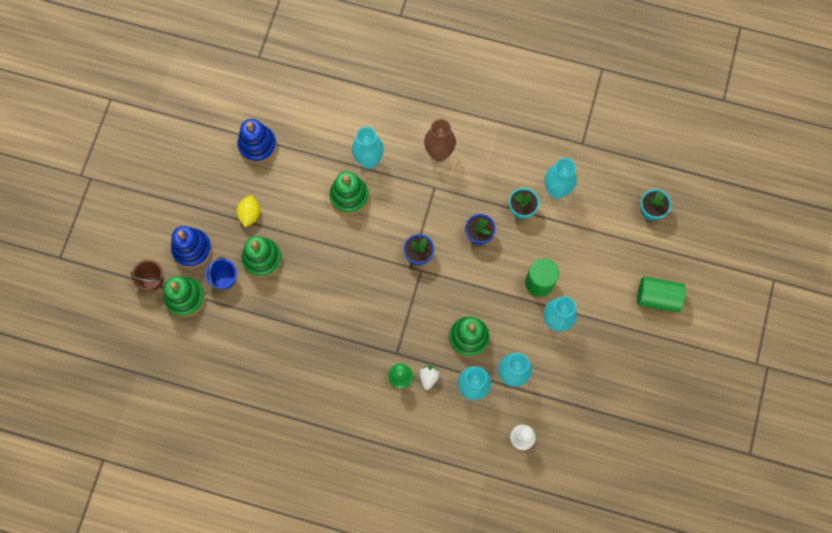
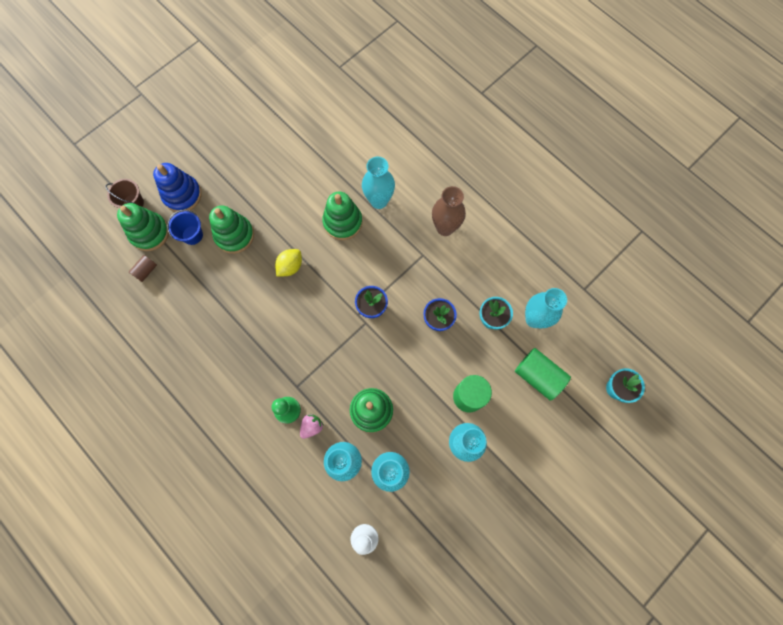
camera: 30 degrees right, 0 degrees up
yellow lemon [236,195,260,227] -> yellow lemon moved to [275,249,302,277]
blue stacking toy [237,119,277,163] -> none
white strawberry [419,366,440,390] -> pink strawberry [300,414,323,439]
green cylinder [637,277,686,313] -> green cylinder moved to [515,348,571,401]
none -> brown cylinder [129,255,157,282]

